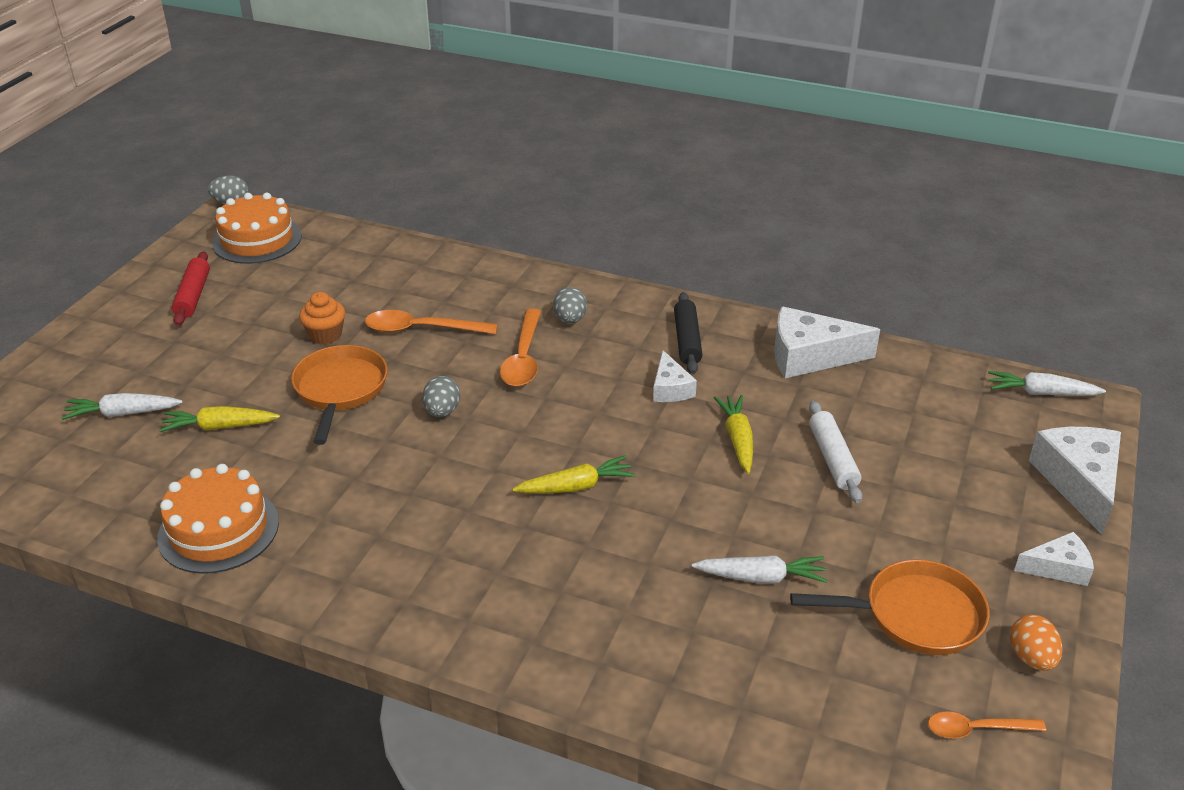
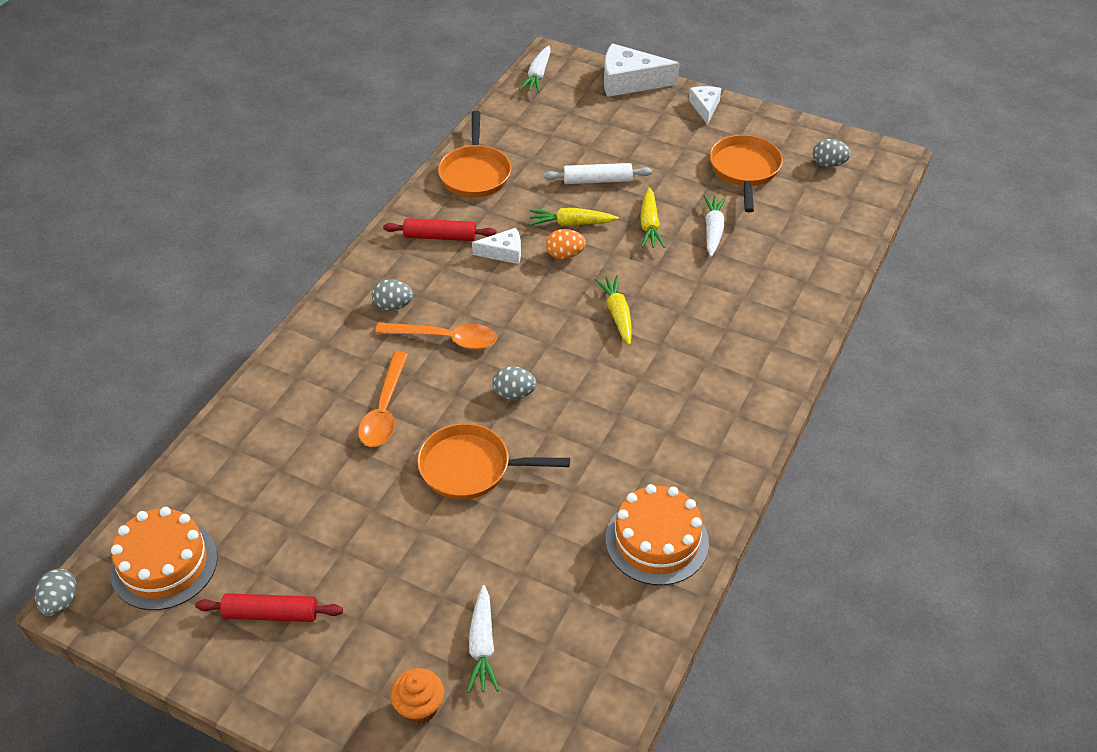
camera: 85 degrees left, 10 degrees up
yellow carrot [159,406,280,432] -> yellow carrot moved to [640,187,665,248]
orange cupcake [299,292,345,344] -> orange cupcake moved to [390,668,444,724]
black rolling pin [674,292,703,374] -> red rolling pin [383,218,496,241]
white cheese [774,306,880,378] -> orange pan [438,111,511,198]
orange spoon [928,711,1046,739] -> grey egg [813,139,851,167]
orange egg [1010,615,1062,671] -> orange egg moved to [546,229,586,259]

